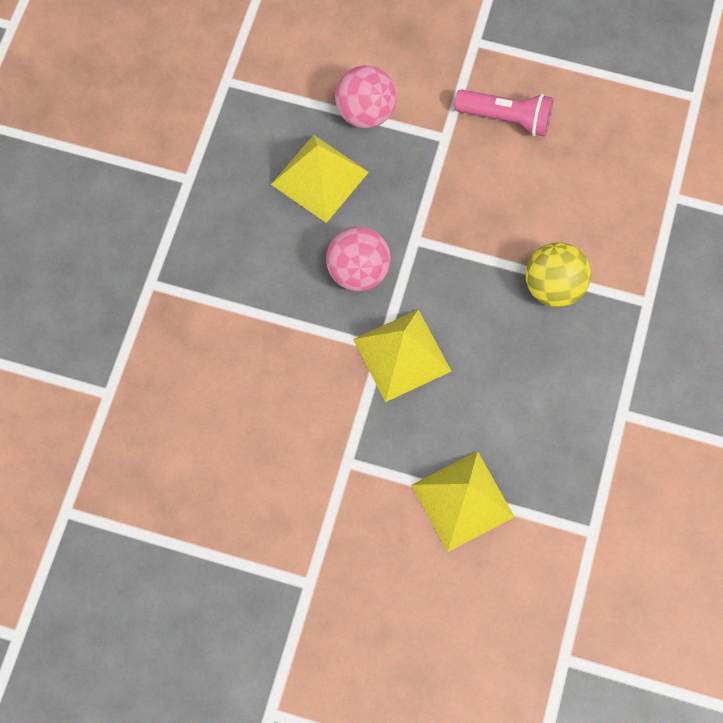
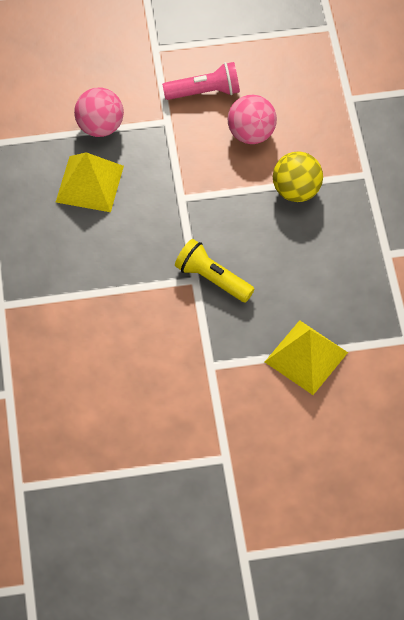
camera: 25 degrees left, 10 degrees down
pink ball [326,227,391,291] -> pink ball moved to [228,95,277,144]
yellow pyramid [353,310,451,402] -> yellow flashlight [175,239,254,303]

